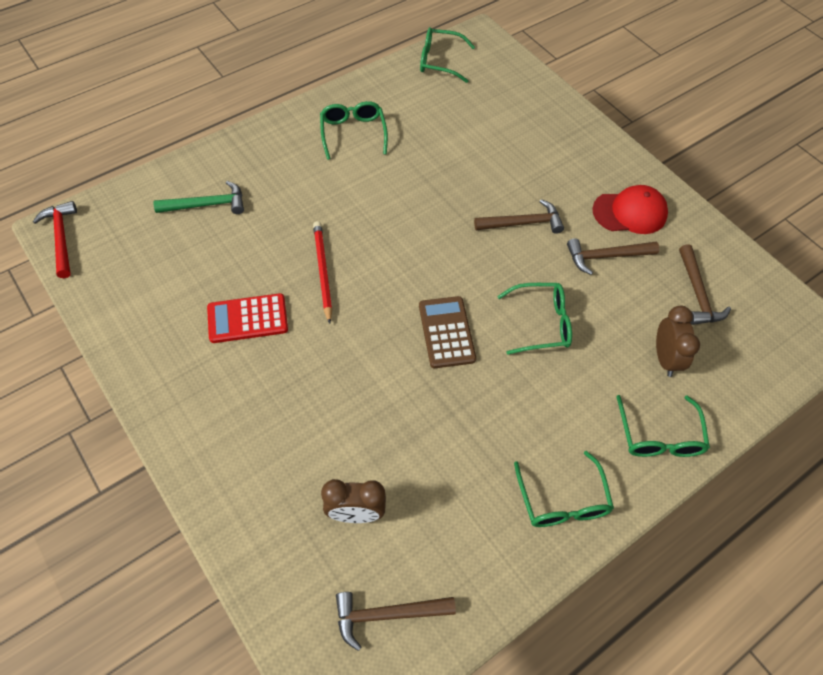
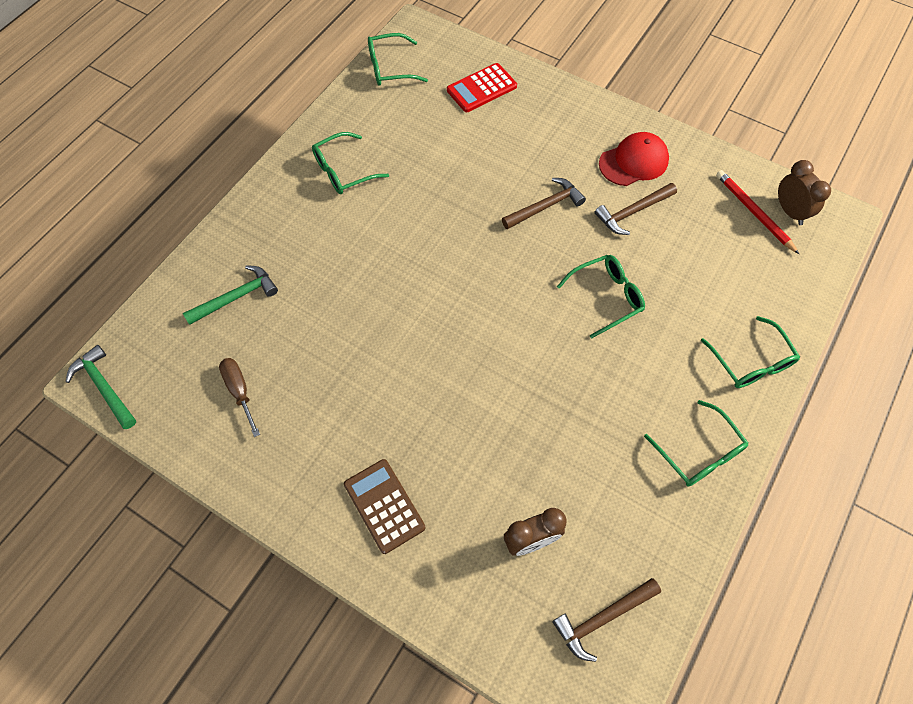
camera: 20 degrees left, 5 degrees up
red hammer [33,201,77,278] -> green hammer [66,345,136,429]
red calculator [207,293,288,343] -> red calculator moved to [447,63,517,112]
red pencil [313,221,332,324] -> red pencil moved to [716,170,799,254]
green glasses [320,101,388,160] -> green glasses turned 90 degrees counterclockwise [312,132,389,194]
brown calculator [419,296,476,368] -> brown calculator moved to [344,459,425,554]
brown clock [656,306,700,377] -> brown clock moved to [778,160,831,225]
brown hammer [679,244,731,325] -> none
none -> brown screwdriver [219,358,260,437]

